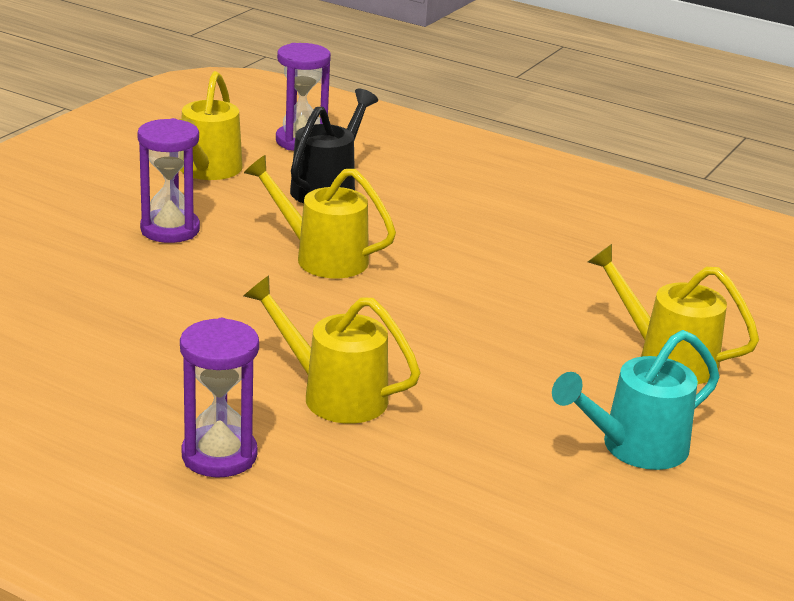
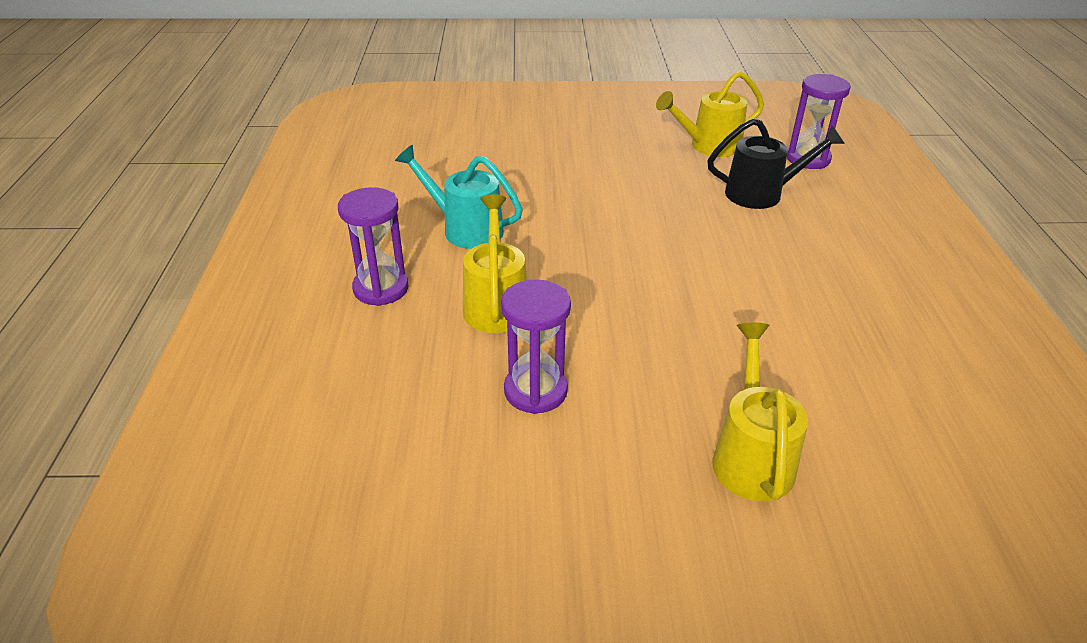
camera: 60 degrees right, 10 degrees up
purple hourglass [137,118,200,243] -> purple hourglass moved to [501,279,571,414]
yellow watering can [244,155,396,278] -> none
turquoise watering can [552,330,719,470] -> turquoise watering can moved to [395,145,523,249]

